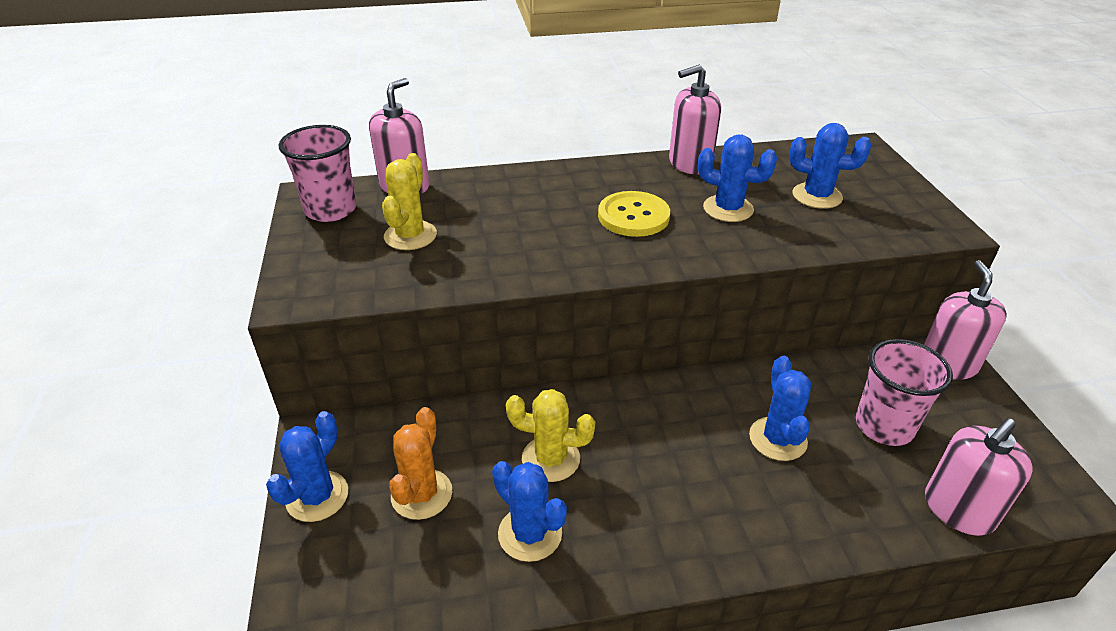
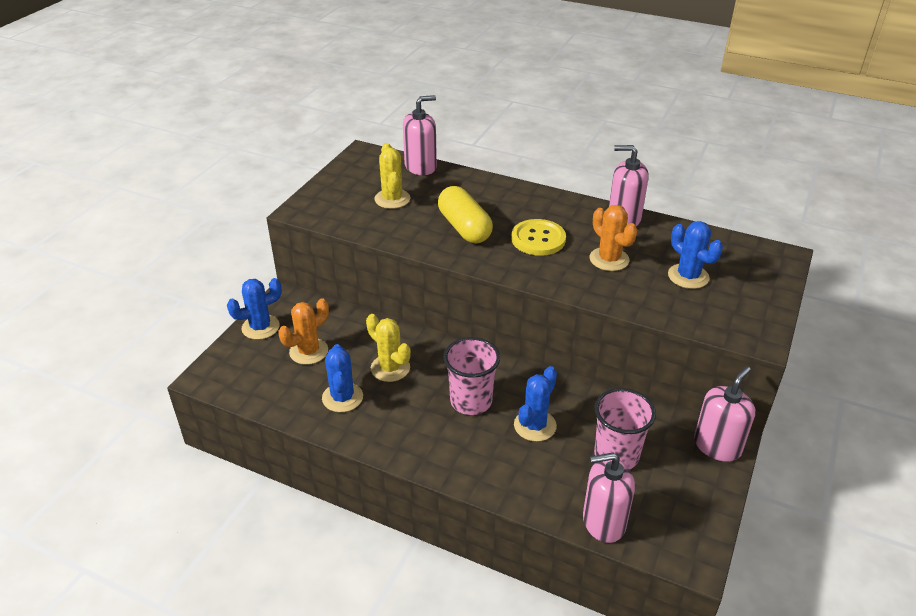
camera: 35 degrees right, 0 degrees up
pink cup [279,125,356,222] -> pink cup moved to [443,337,500,415]
yellow cactus [382,153,437,250] -> yellow cactus turned 60 degrees counterclockwise [374,143,410,209]
blue cactus [698,135,777,222] -> orange cactus [590,205,637,271]
none -> yellow capsule [438,186,493,243]

